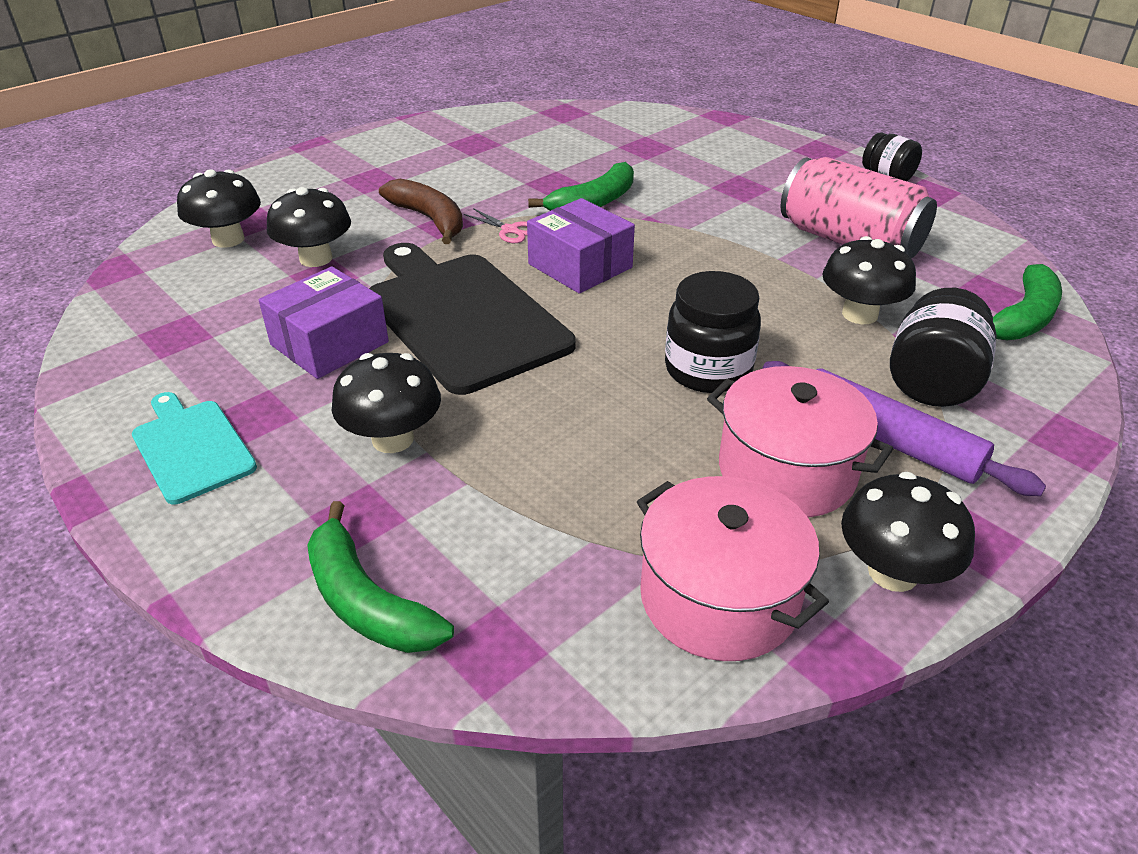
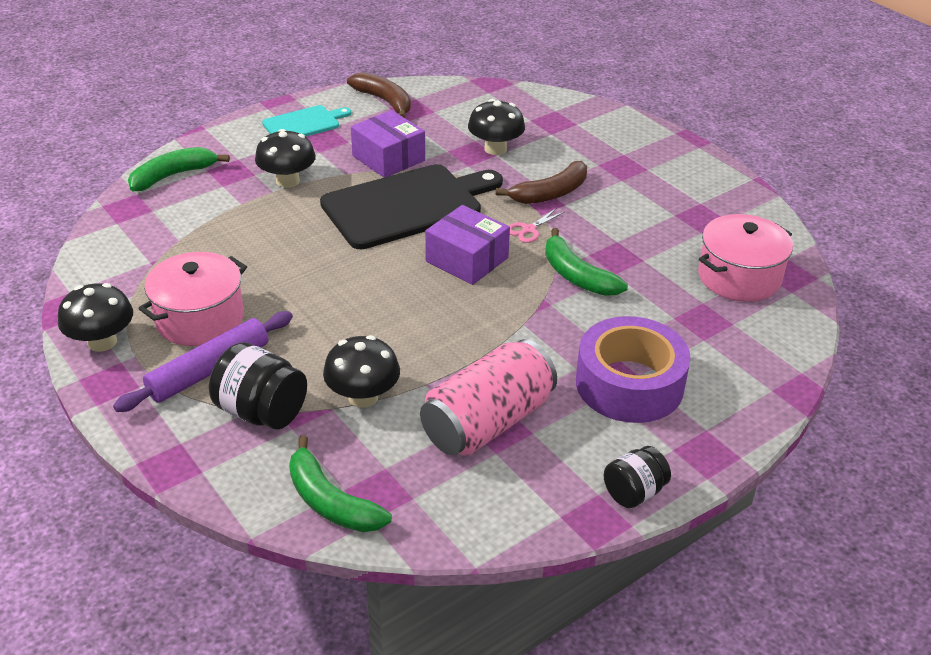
camera: 95 degrees right, 0 degrees up
black mushroom [177,169,261,248] -> none
purple box [527,198,635,294] -> purple box turned 75 degrees clockwise [425,205,510,285]
pink pot [637,476,829,661] -> pink pot moved to [698,214,793,302]
black jar [665,271,761,393] -> none
none -> brown banana [347,72,411,118]
none -> purple tape [576,316,691,423]

